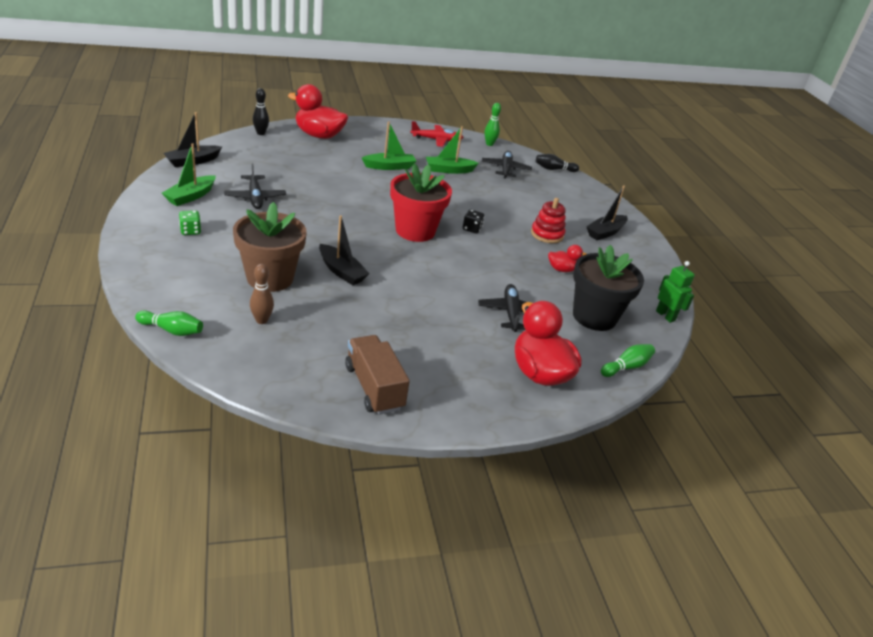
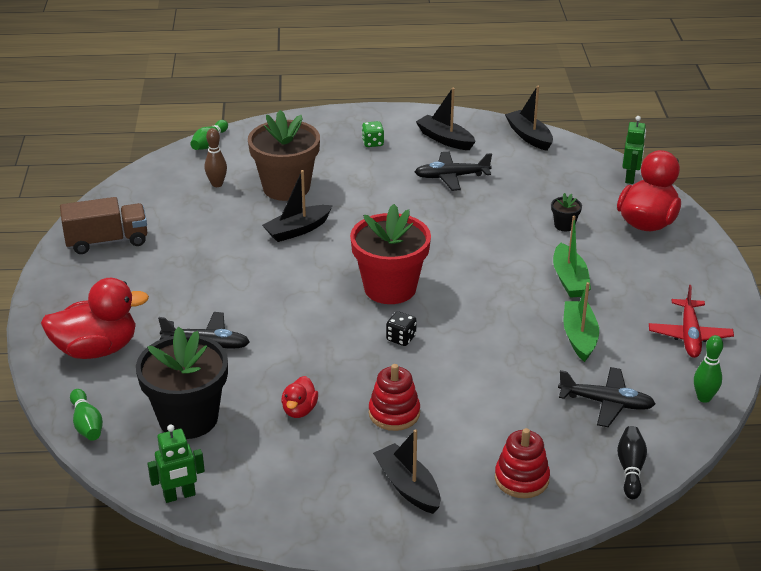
camera: 105 degrees right, 0 degrees up
green boat [162,143,216,206] -> black boat [416,88,476,150]
black bowling pin [253,88,269,135] -> green robot [622,116,646,184]
none -> red stacking toy [495,428,550,498]
none -> black flower pot [551,193,582,231]

